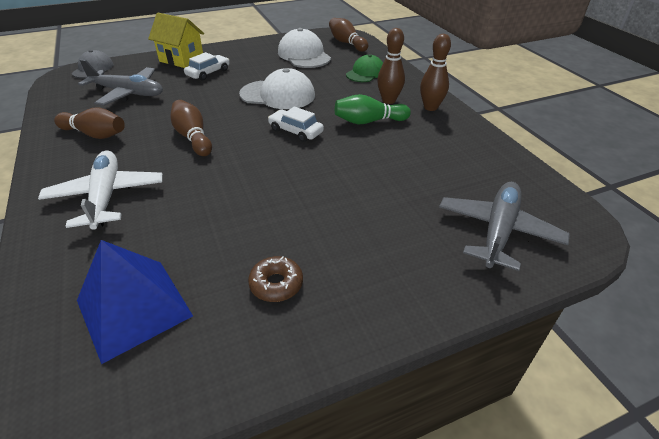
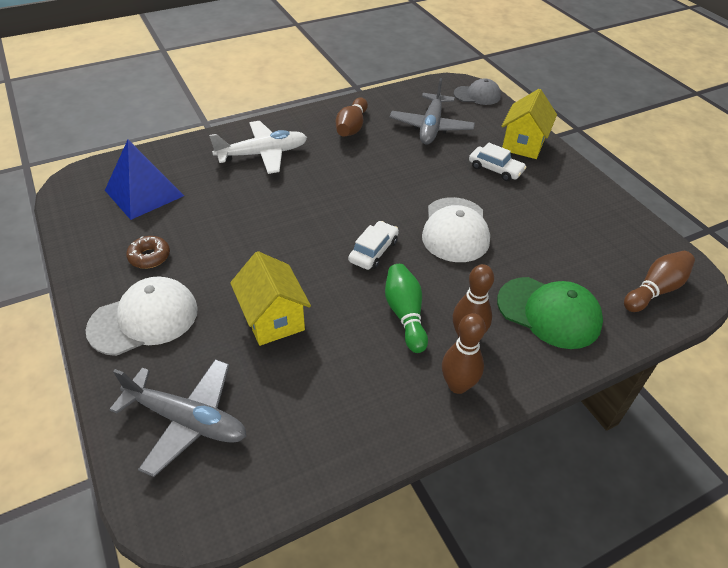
camera: 85 degrees right, 5 degrees up
brown bowling pin [170,100,212,156] -> none
white cap [278,28,331,68] -> white cap moved to [86,276,198,356]
green cap [346,54,383,82] -> green cap [497,277,603,349], size x1.52
none -> yellow house [230,251,311,346]

